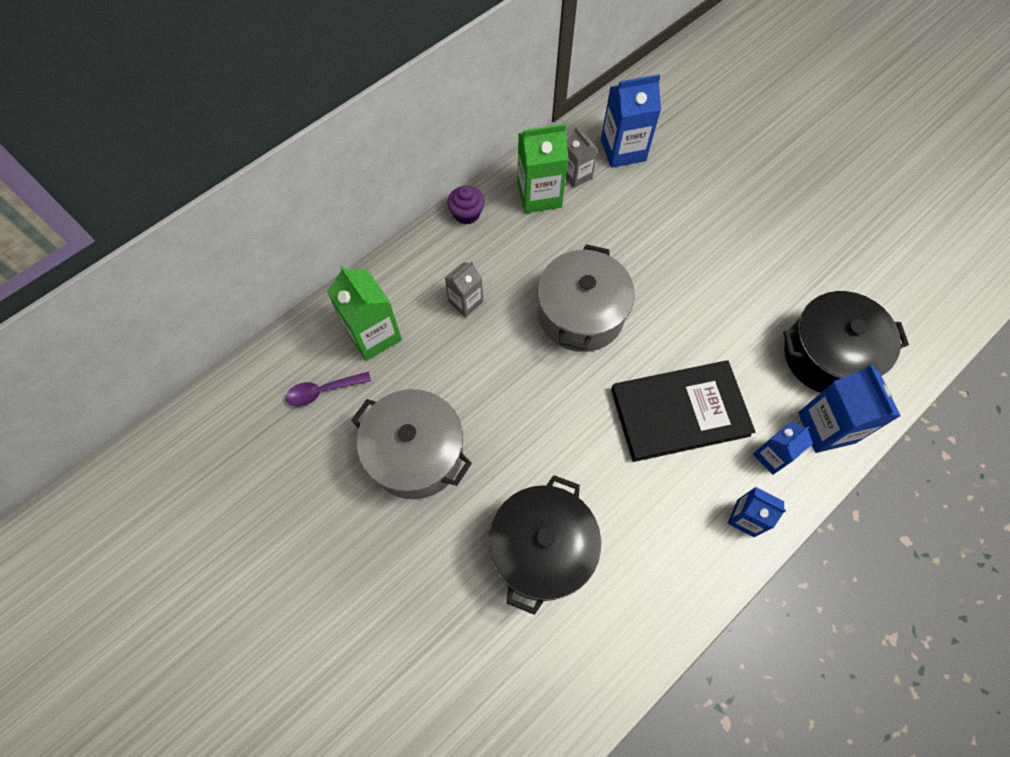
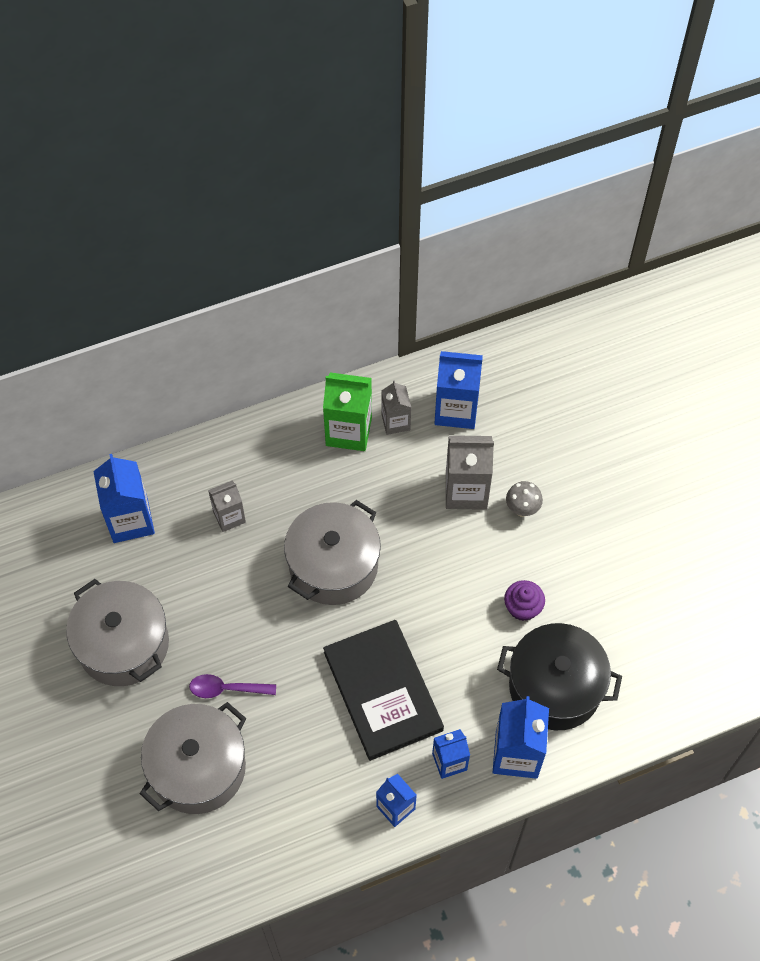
camera: 20 degrees right, 5 degrees down
purple spoon [286,372,371,406] -> purple spoon moved to [189,674,276,698]
green carton [327,265,402,361] -> blue carton [93,454,155,543]
purple cupcake [447,186,485,224] -> purple cupcake moved to [504,580,545,621]
black pot [488,475,601,615] -> grey pot [140,702,246,814]
black book [611,360,755,462] -> black book turned 60 degrees clockwise [323,620,444,761]
none -> grey carton [446,435,494,510]
none -> grey mushroom [506,481,543,517]

